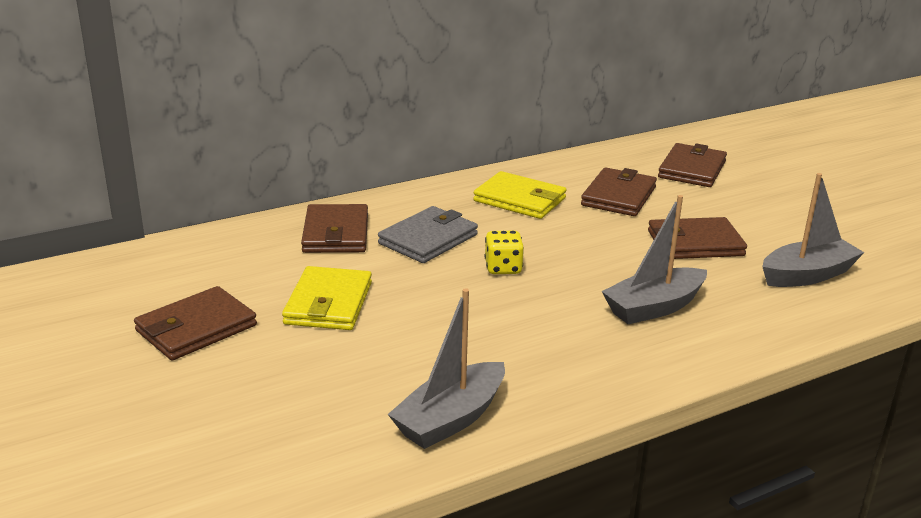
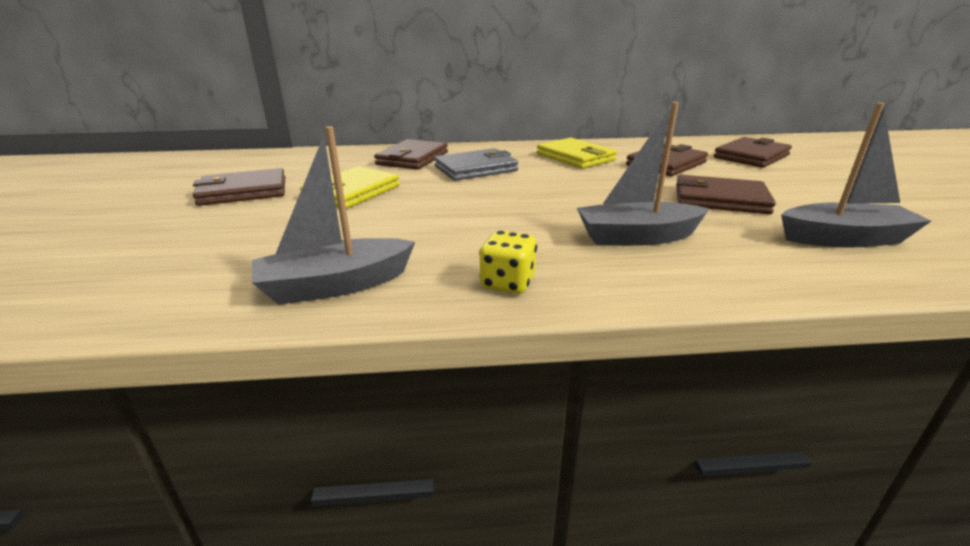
camera: 25 degrees right, 0 degrees up
yellow dice [485,231,524,274] -> yellow dice moved to [479,231,537,294]

